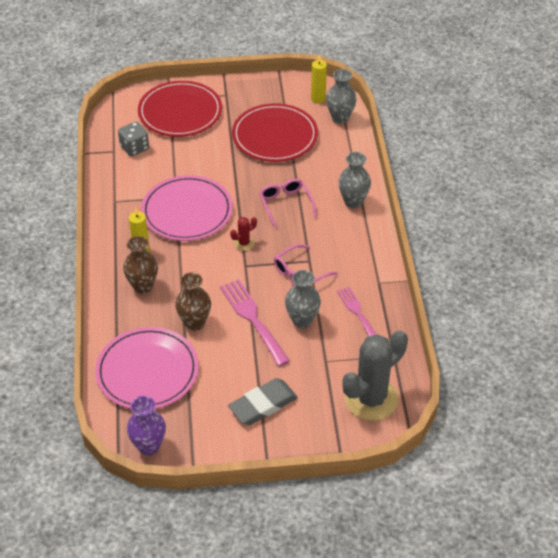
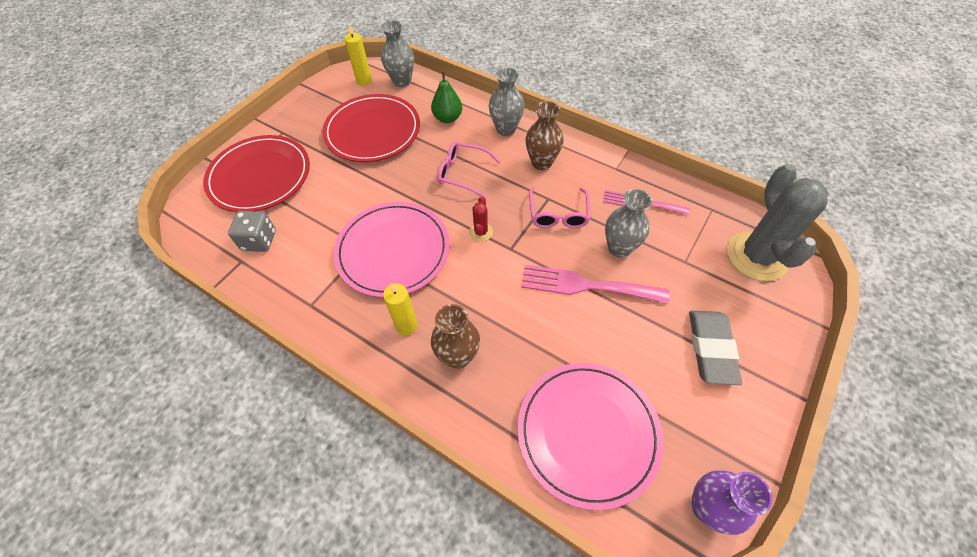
camera: 50 degrees left, 10 degrees up
brown vase [175,272,211,331] -> brown vase moved to [526,101,563,170]
none -> green pear [431,72,462,123]

